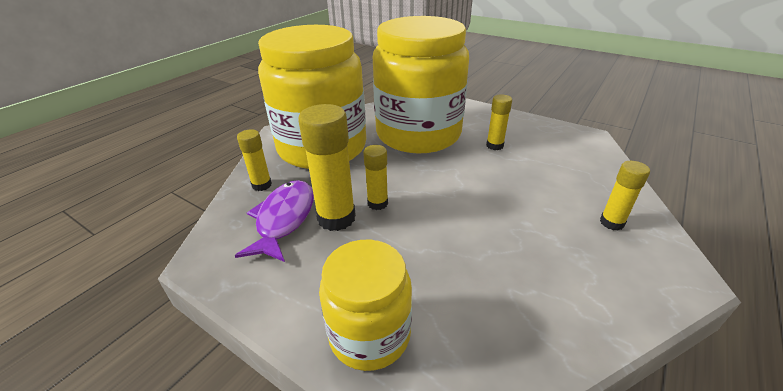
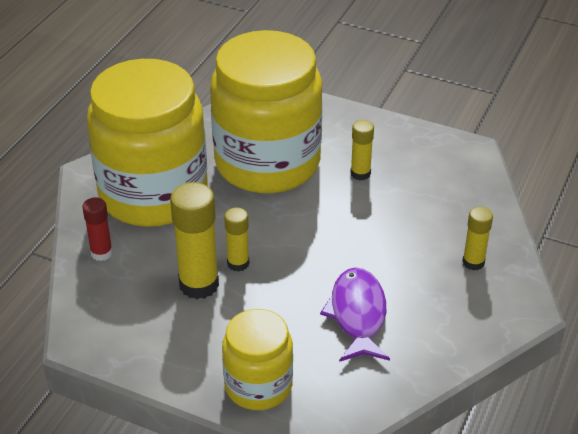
camera: 10 degrees left, 5 degrees up
purple fish [235,180,314,262] -> purple fish moved to [320,267,390,362]
yellow glue stick [237,129,272,191] -> red glue stick [82,197,113,261]

